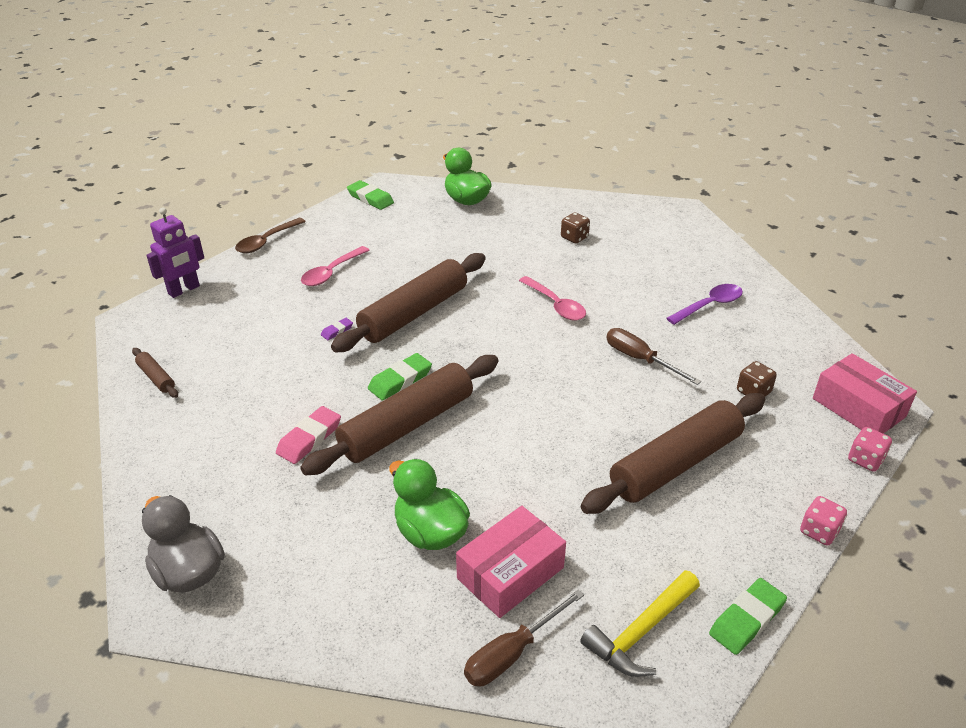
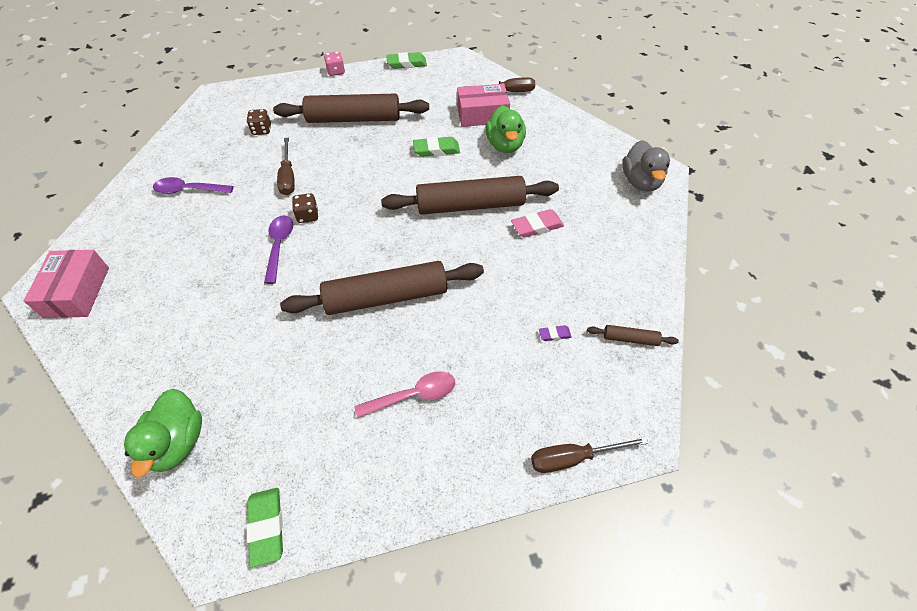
camera: 145 degrees left, 15 degrees up
brown rolling pin [132,348,178,398] -> brown rolling pin turned 75 degrees counterclockwise [587,325,679,346]
purple robot [146,207,204,298] -> brown screwdriver [531,437,648,473]
brown spoon [235,218,306,253] -> none
purple eraser [321,318,353,340] -> purple eraser moved to [539,325,572,341]
green eraser [368,353,432,401] -> green eraser moved to [413,137,460,157]
pink spoon [519,276,586,320] -> purple spoon [264,215,293,284]
brown dice [561,212,590,243] -> brown dice moved to [292,193,318,223]
yellow hammer [580,570,700,677] -> none
pink box [813,353,917,434] -> pink box moved to [24,250,109,318]
pink dice [848,427,892,472] -> none

